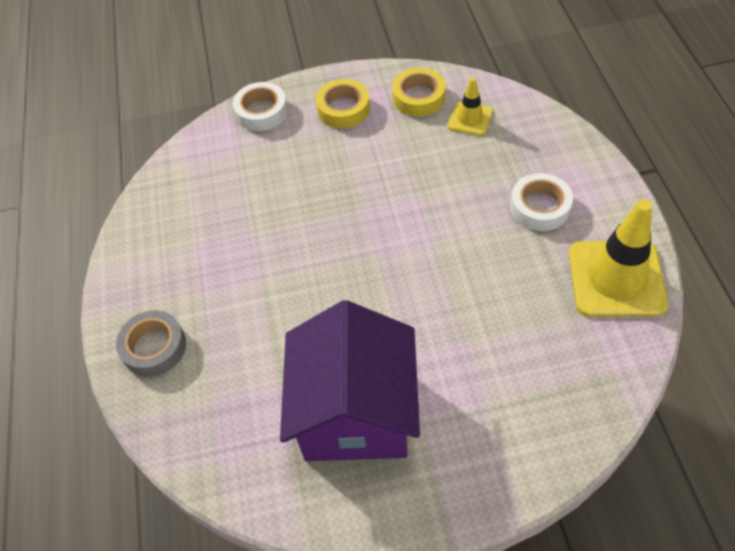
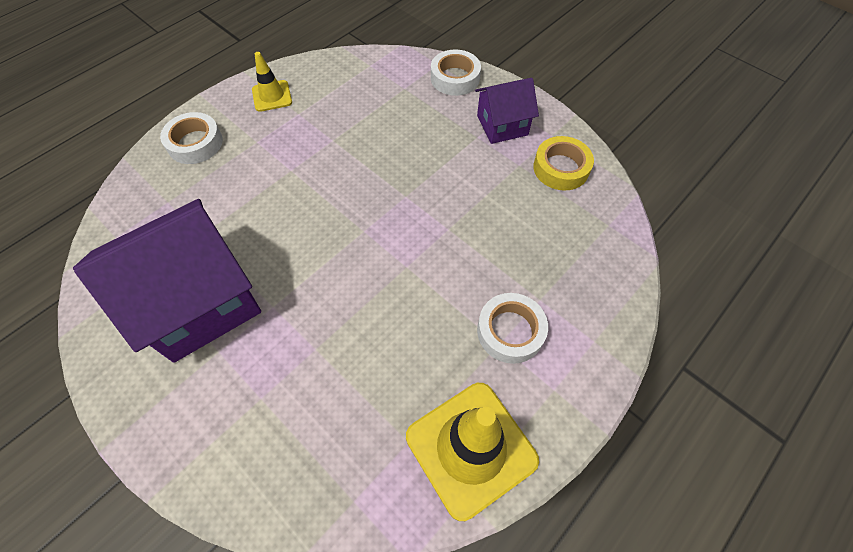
camera: 50 degrees right, 5 degrees up
grey tape [116,310,186,377] -> white tape [160,112,223,164]
yellow tape [316,79,370,128] -> purple house [475,78,539,144]
yellow traffic cone [448,77,493,136] -> yellow traffic cone moved to [252,52,292,112]

